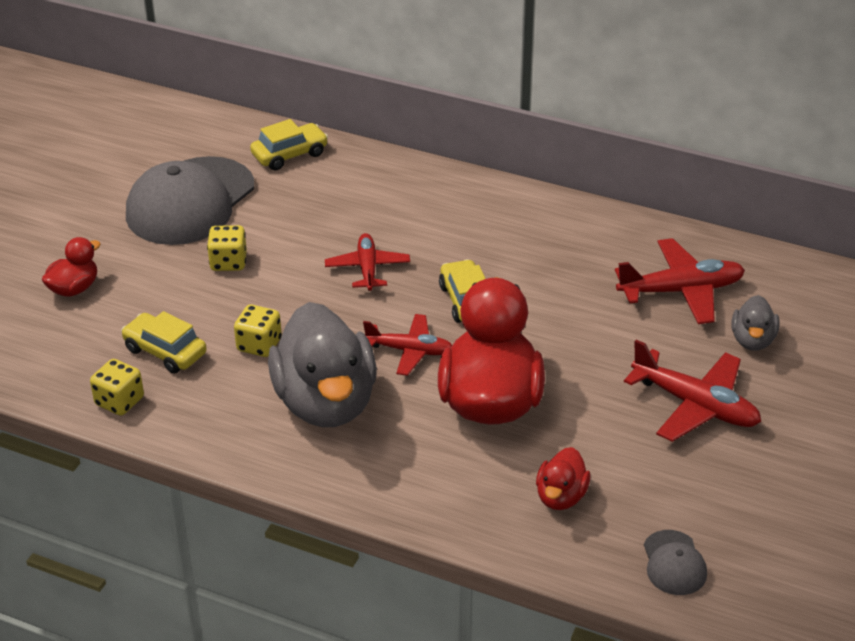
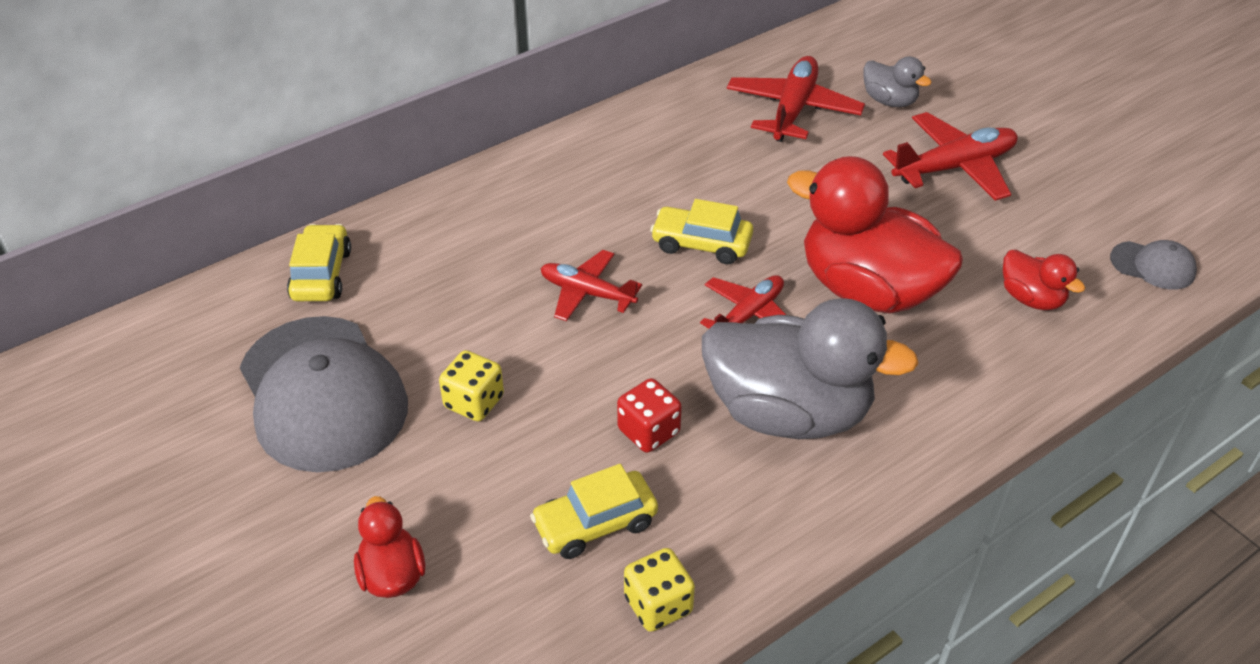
camera: 60 degrees left, 5 degrees up
yellow dice [234,304,282,357] -> red dice [617,378,682,453]

